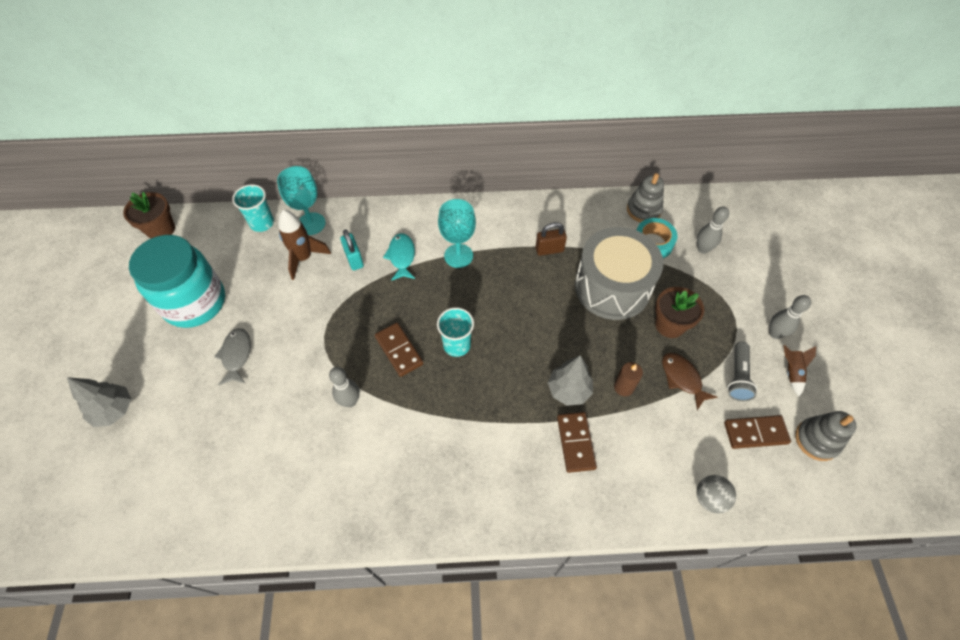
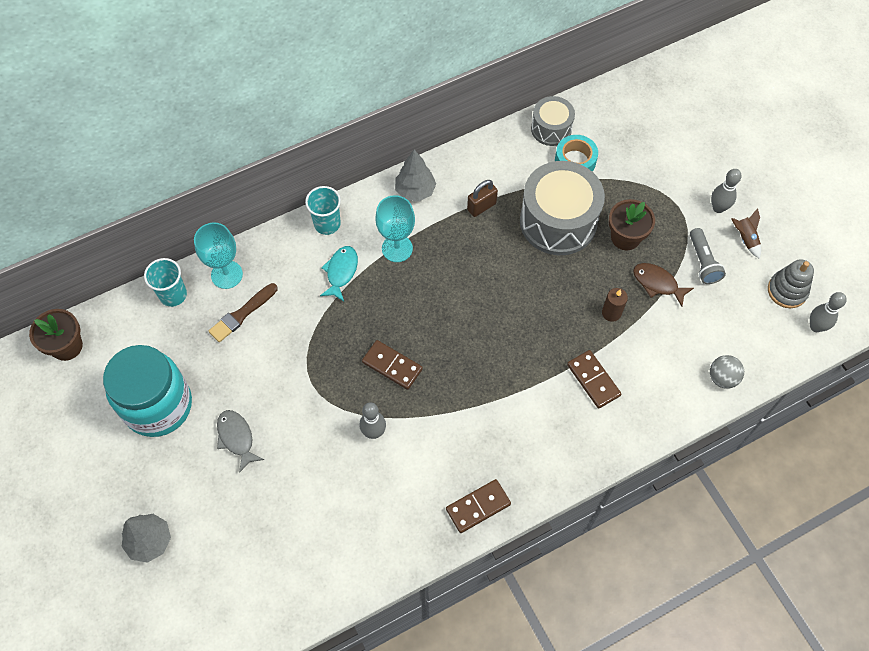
camera: 25 degrees left, 5 degrees up
brown rocket [278,210,331,280] -> brown brush [209,283,278,342]
turquoise padlock [340,229,364,270] -> none
turquoise fish [383,233,415,281] -> turquoise fish turned 45 degrees clockwise [320,246,358,301]
turquoise cup [437,307,474,357] -> turquoise cup moved to [305,186,341,235]
grey tree [548,355,593,406] -> grey tree moved to [395,150,436,202]
grey stacking toy [627,173,664,223] -> grey drum [531,96,575,146]
grey bowling pin [697,206,729,254] -> grey bowling pin moved to [810,292,847,332]
brown domino [724,415,791,449] -> brown domino moved to [446,479,511,533]

